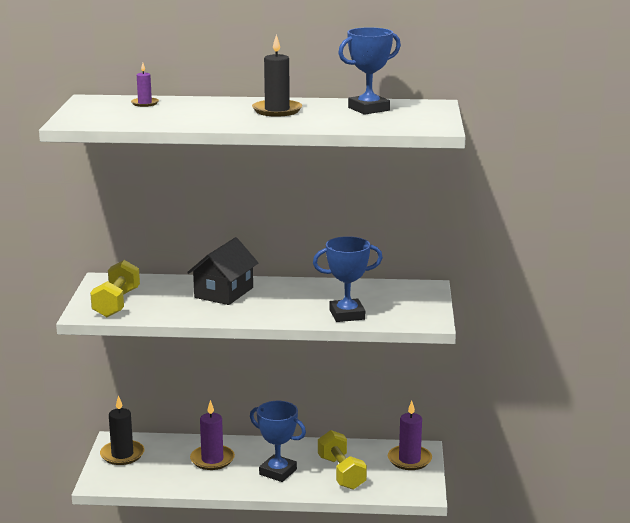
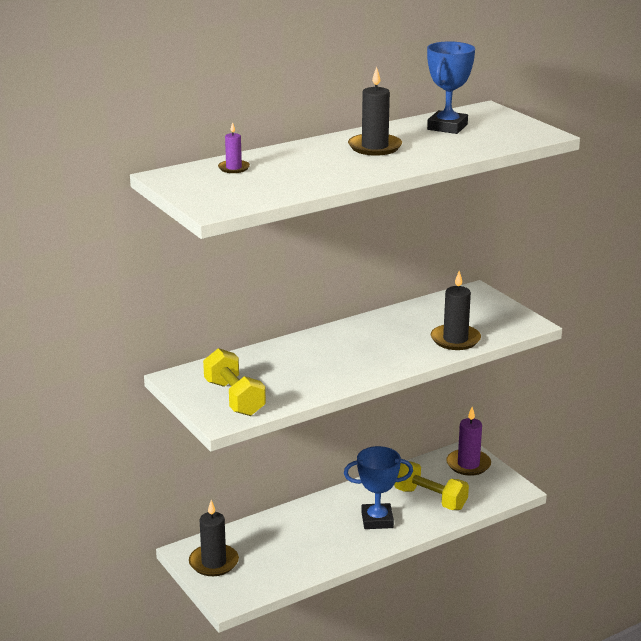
camera: 35 degrees left, 5 degrees up
black house [187,237,258,305] -> none
purple candle [190,400,235,470] -> none
blue trophy [313,236,383,322] -> black candle [431,271,481,350]

